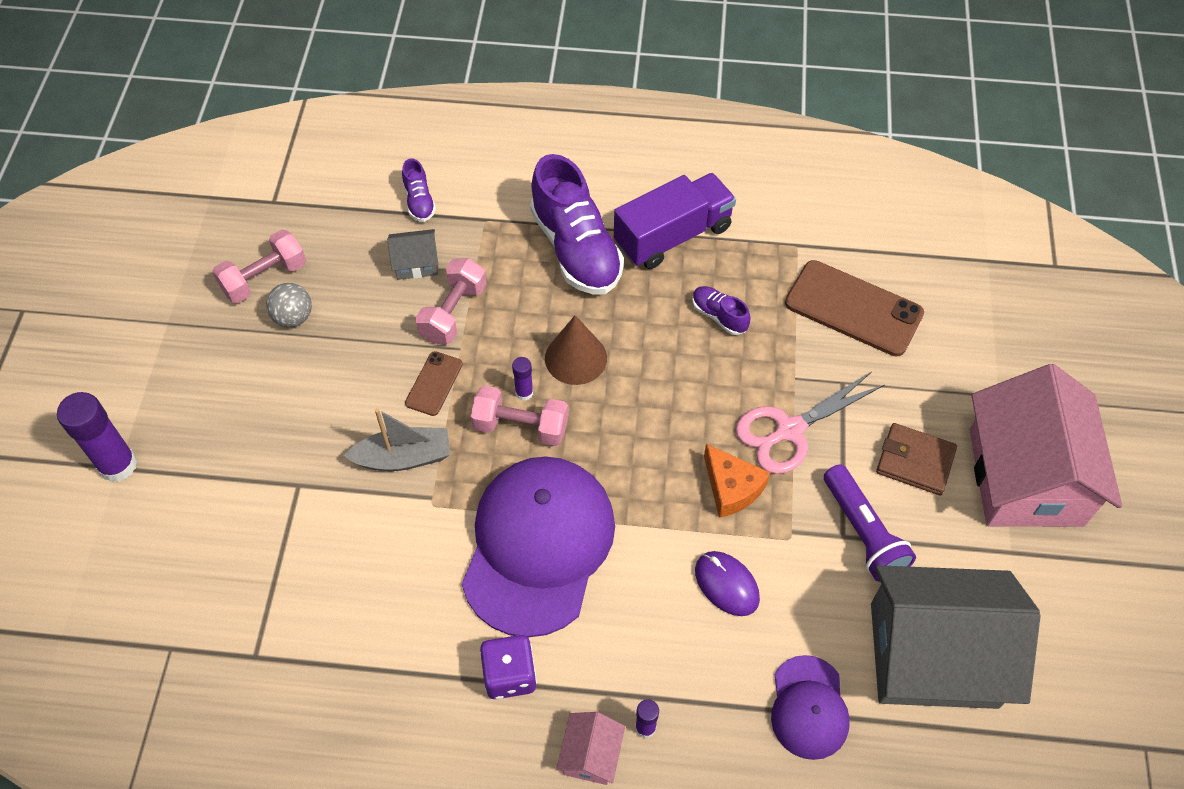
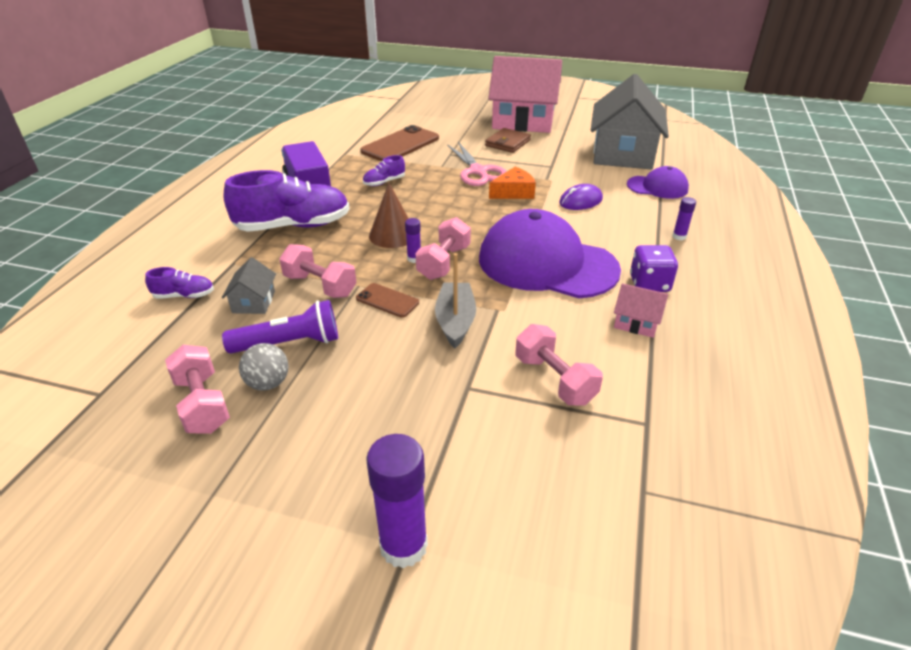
camera: 80 degrees left, 20 degrees down
pink house [556,712,625,785] -> pink house moved to [614,283,668,338]
purple flashlight [824,464,916,582] -> purple flashlight moved to [222,300,338,353]
none -> pink dumbbell [516,324,603,405]

